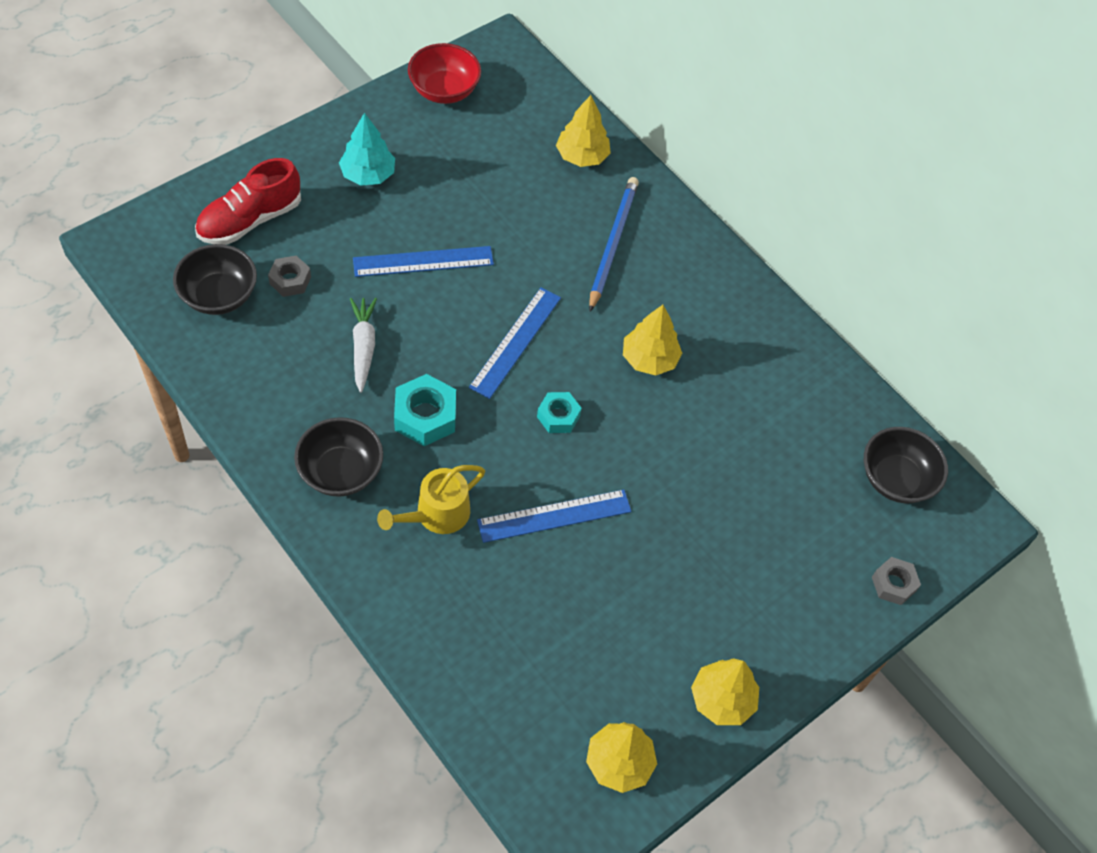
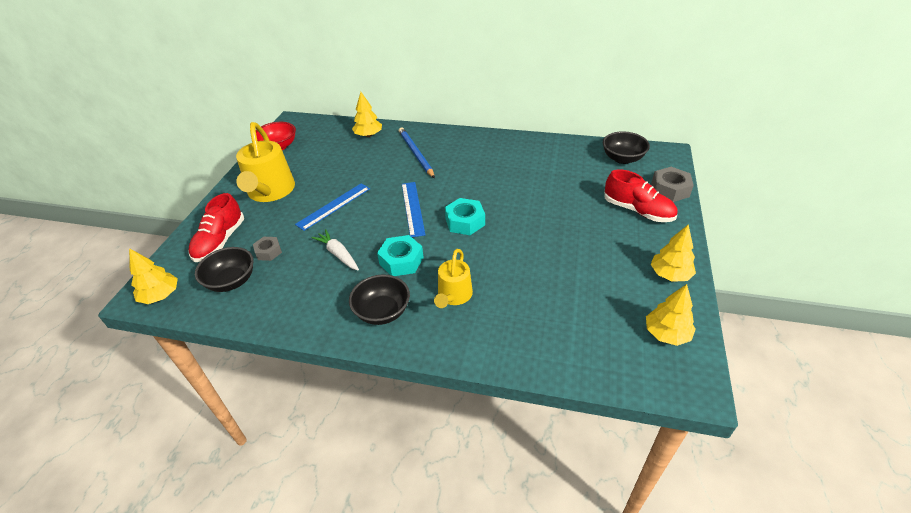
camera: 30 degrees left, 15 degrees down
turquoise tree [339,113,395,186] -> yellow watering can [236,122,295,202]
blue ruler [477,490,632,543] -> none
turquoise nut [537,392,582,433] -> turquoise nut [445,198,485,235], size x1.57
yellow tree [623,305,682,376] -> yellow tree moved to [129,248,178,304]
grey nut [872,557,921,605] -> grey nut [651,167,694,202], size x1.57
none -> red shoe [604,169,677,222]

